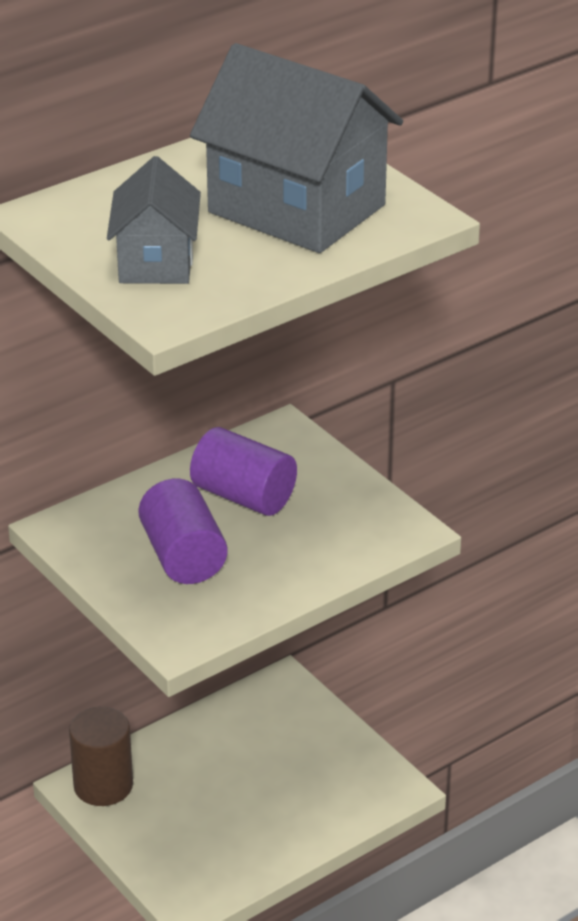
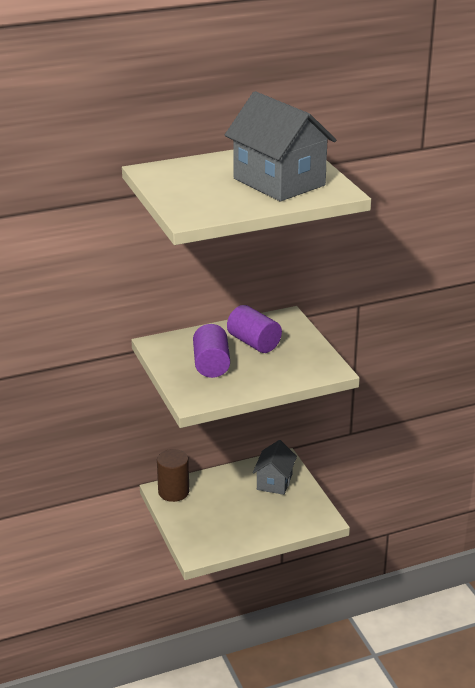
camera: 15 degrees right, 5 degrees down
grey house [107,156,201,284] -> grey house moved to [253,440,297,495]

